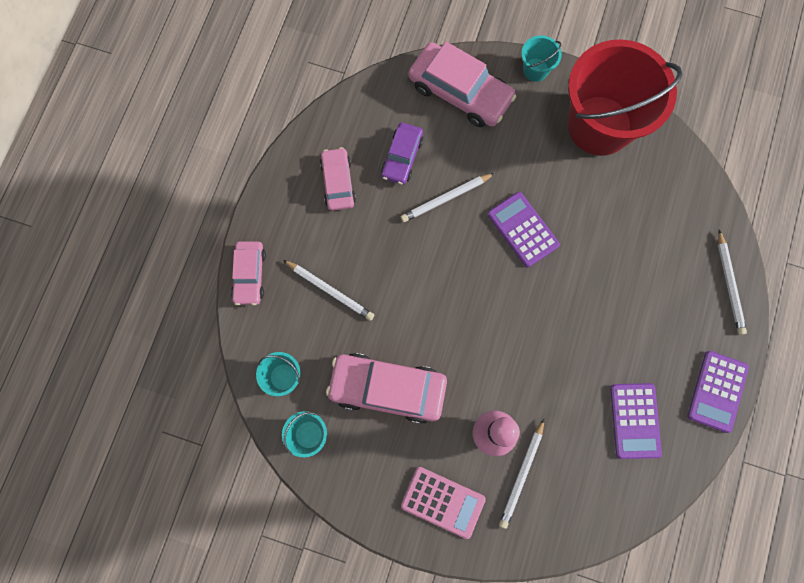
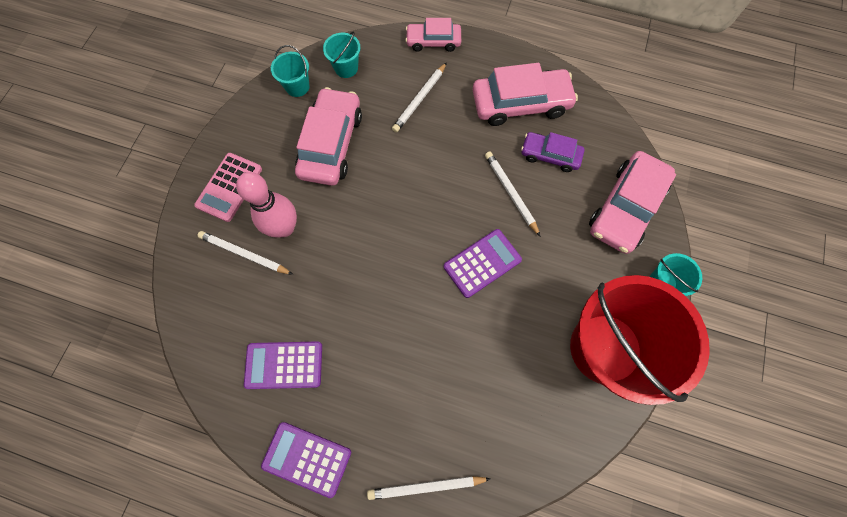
camera: 90 degrees right, 5 degrees down
pink car [320,147,356,211] -> pink car [473,63,578,126], size x1.70

